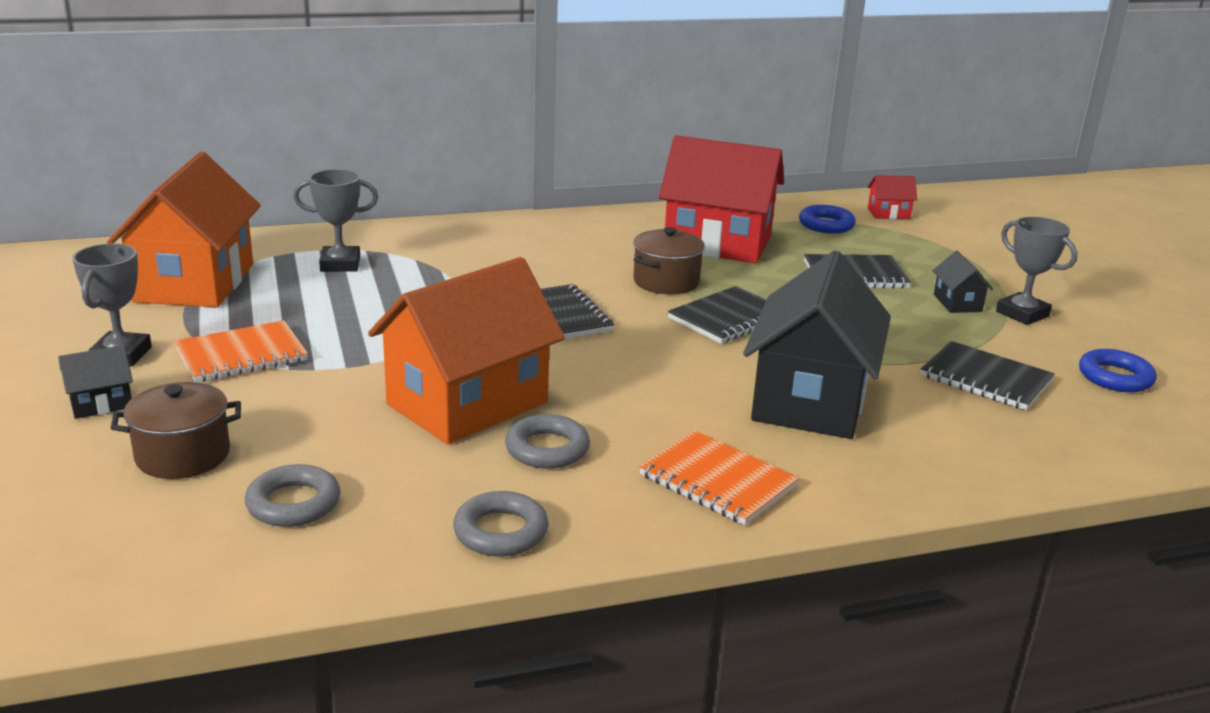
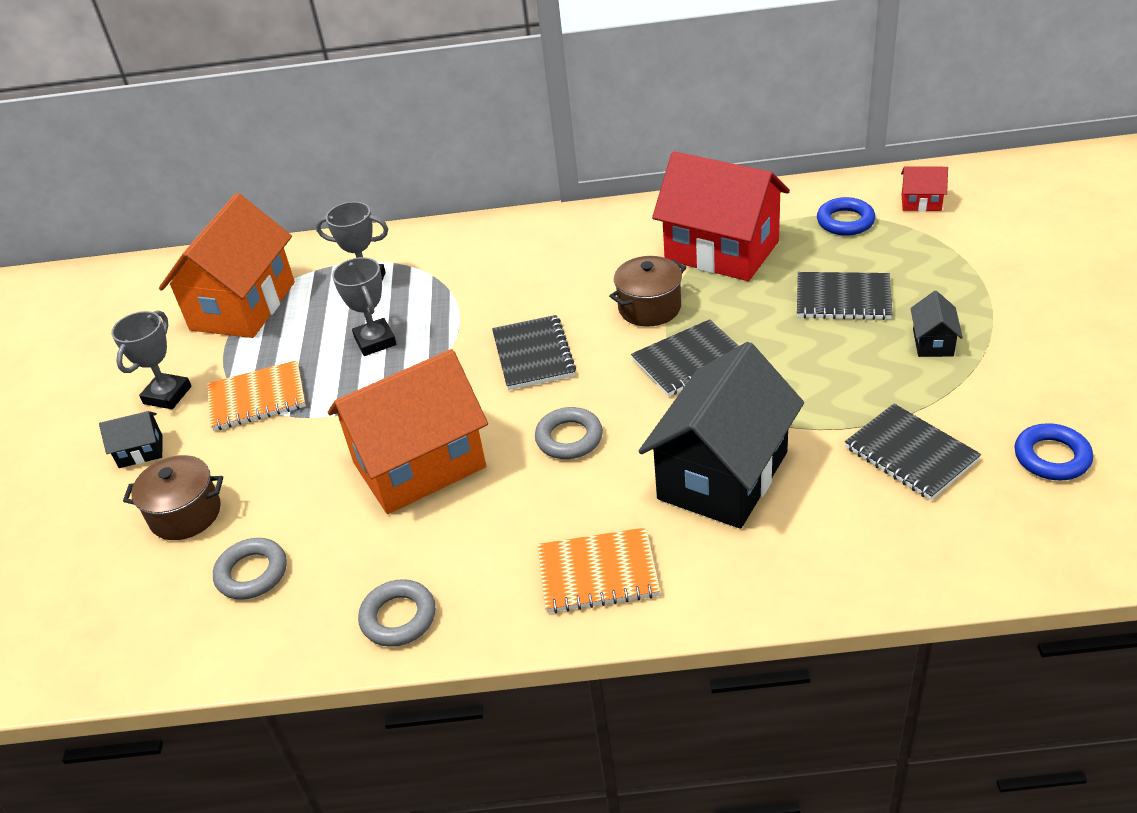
camera: 20 degrees right, 15 degrees up
grey ring [505,414,590,469] -> grey ring moved to [535,407,603,459]
orange notebook [639,431,799,525] -> orange notebook turned 60 degrees counterclockwise [537,527,660,613]
grey trophy [996,217,1078,325] -> grey trophy moved to [332,257,396,356]

